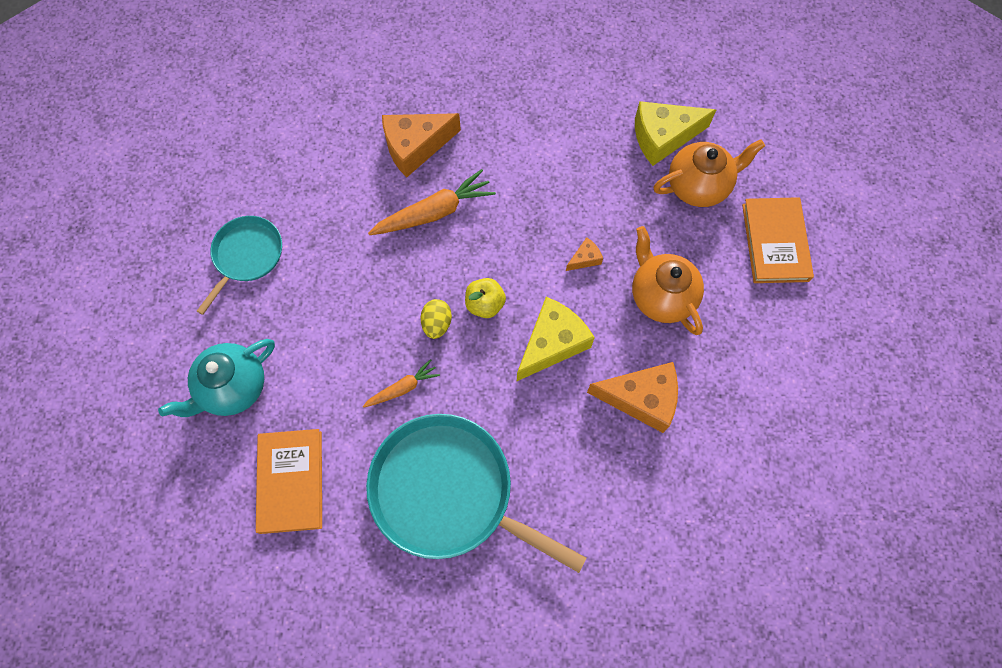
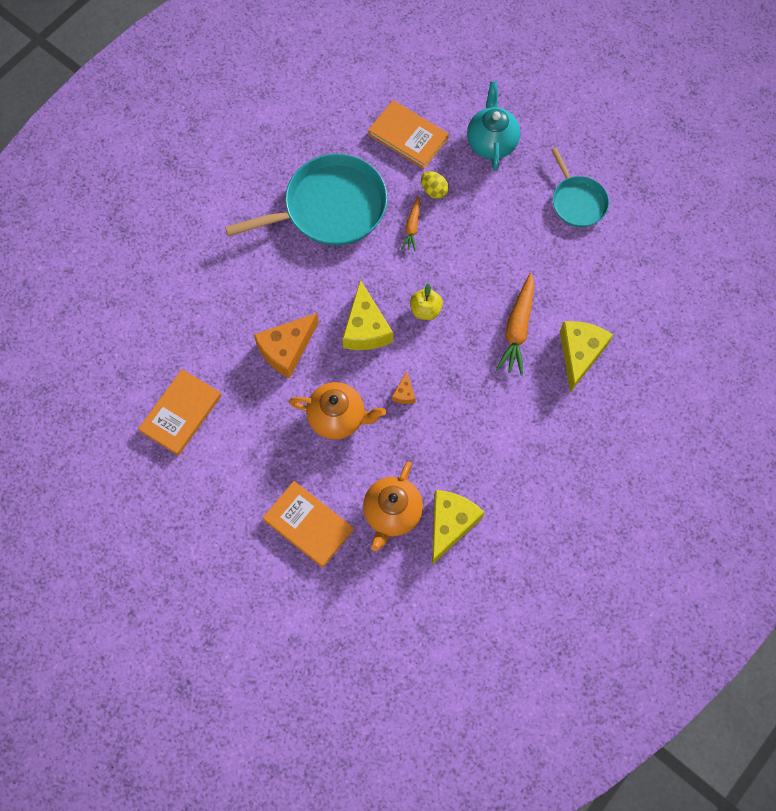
camera: 130 degrees right, 0 degrees up
orange cheese [382,113,461,177] -> yellow cheese [560,321,613,393]
yellow egg [421,299,452,339] -> yellow egg moved to [421,171,449,199]
none -> orange book [138,369,222,456]

